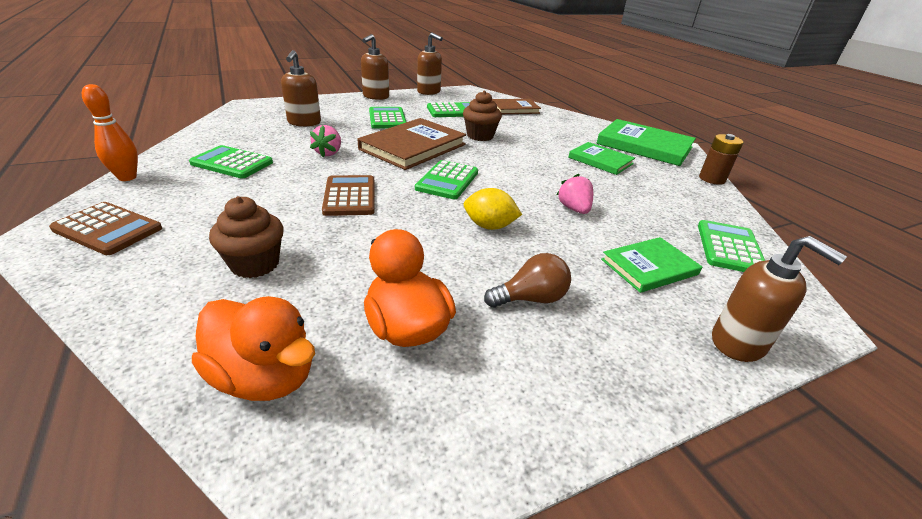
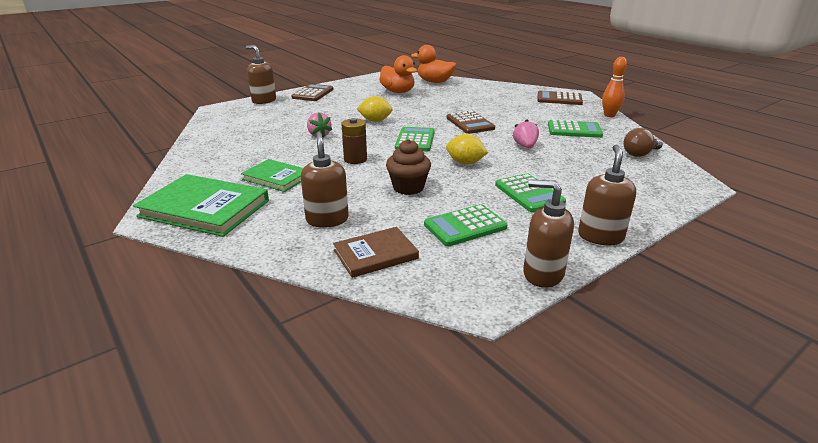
camera: 170 degrees right, 5 degrees down
brown cupcake [209,196,284,278] -> none
brown soap dispenser [281,50,321,127] -> brown soap dispenser moved to [301,132,349,228]
brown book [358,118,466,170] -> yellow lemon [446,134,488,164]
brown light bulb [484,253,571,308] -> brown light bulb moved to [623,128,663,157]
green book [601,237,702,293] -> none
green calculator [698,220,765,272] -> none
brown battery [699,134,744,185] -> brown battery moved to [341,118,367,164]
none -> brown calculator [291,84,333,101]

